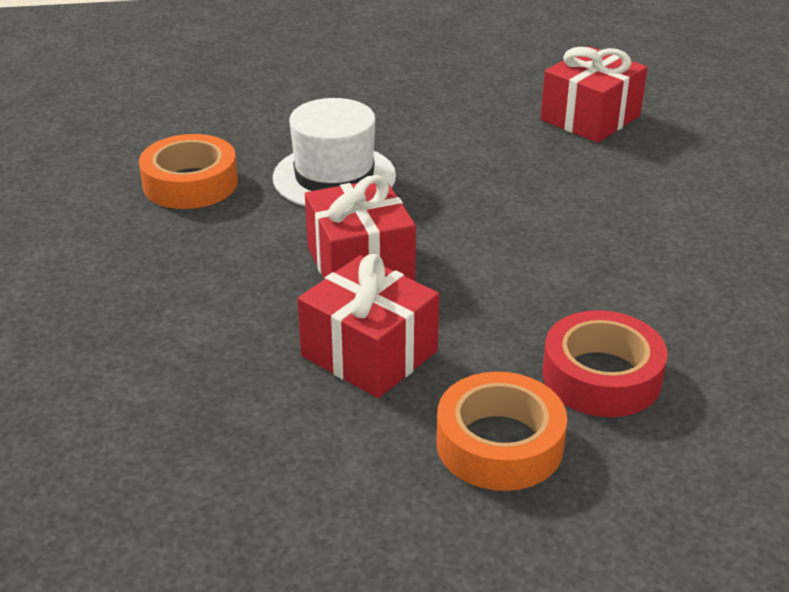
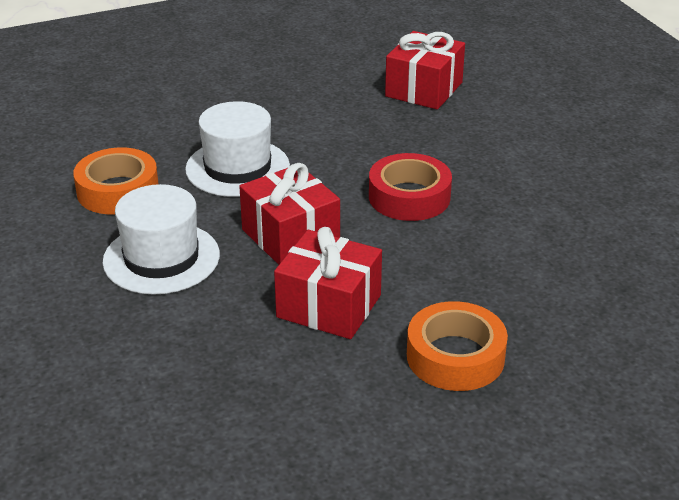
camera: 15 degrees left, 0 degrees up
red tape [543,310,668,417] -> red tape moved to [369,153,452,221]
none -> white hat [102,184,220,295]

